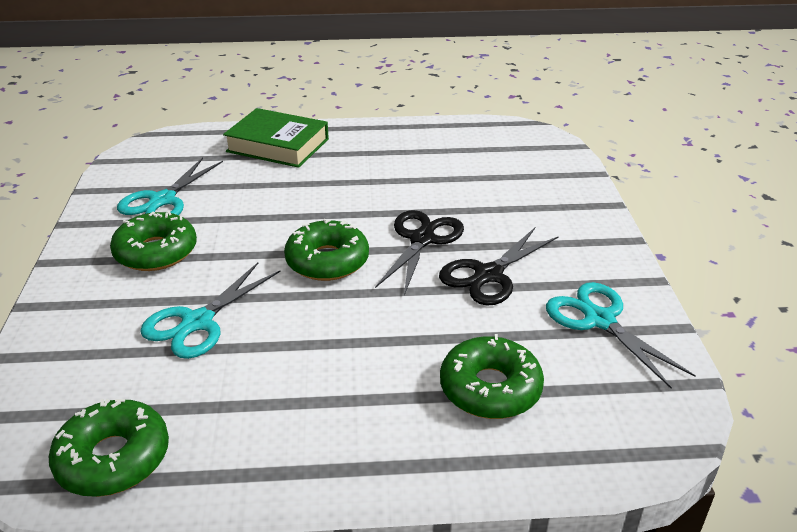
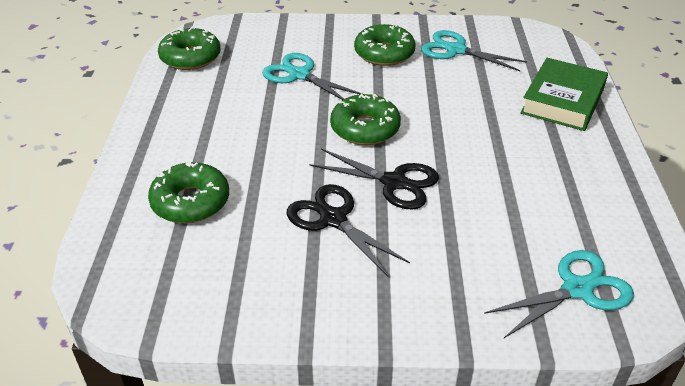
camera: 95 degrees right, 5 degrees up
turquoise scissors [546,282,696,389] -> turquoise scissors moved to [484,250,634,338]

